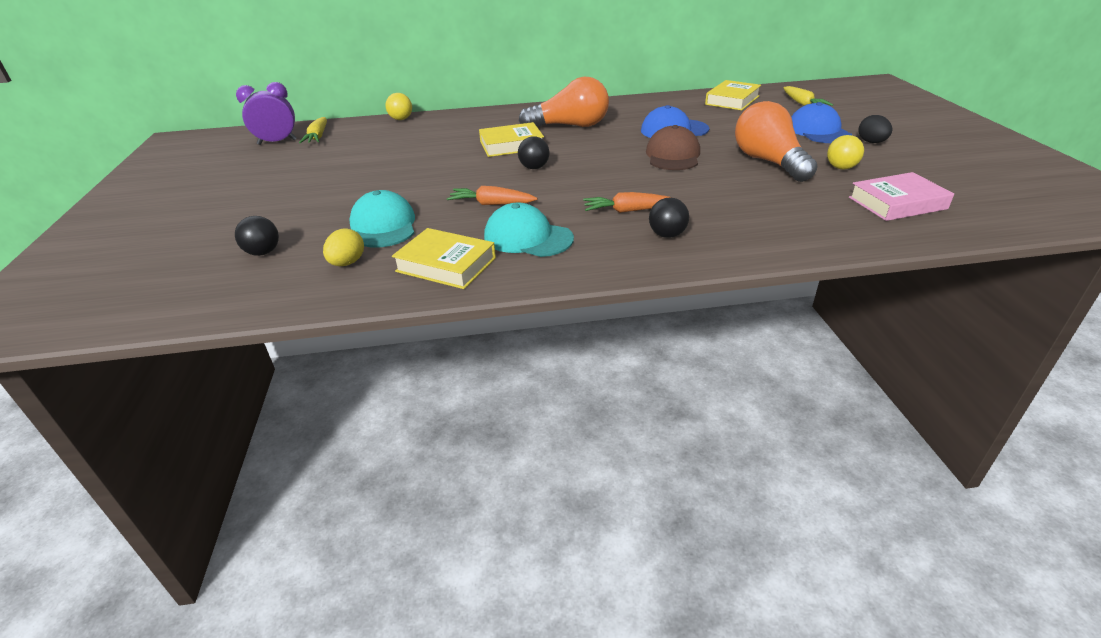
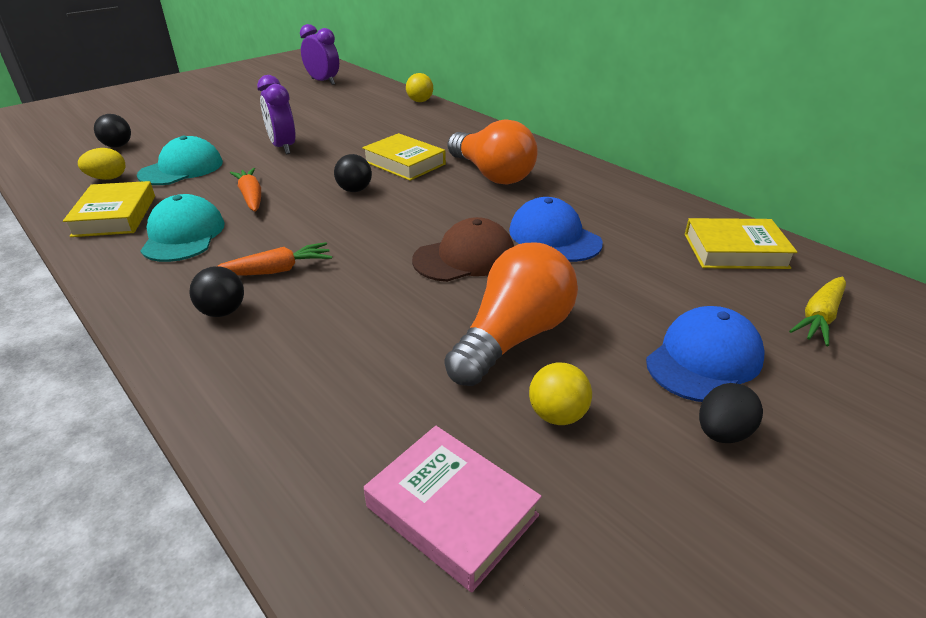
camera: 55 degrees right, 0 degrees up
yellow carrot [299,117,327,143] -> none
orange carrot [583,192,672,213] -> orange carrot turned 105 degrees clockwise [218,242,332,275]
none -> purple clock [257,75,295,154]

